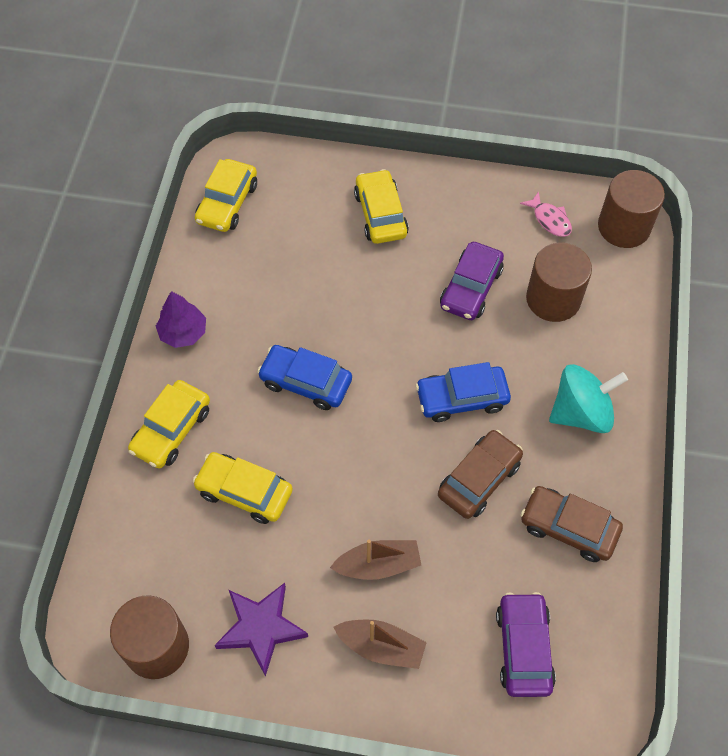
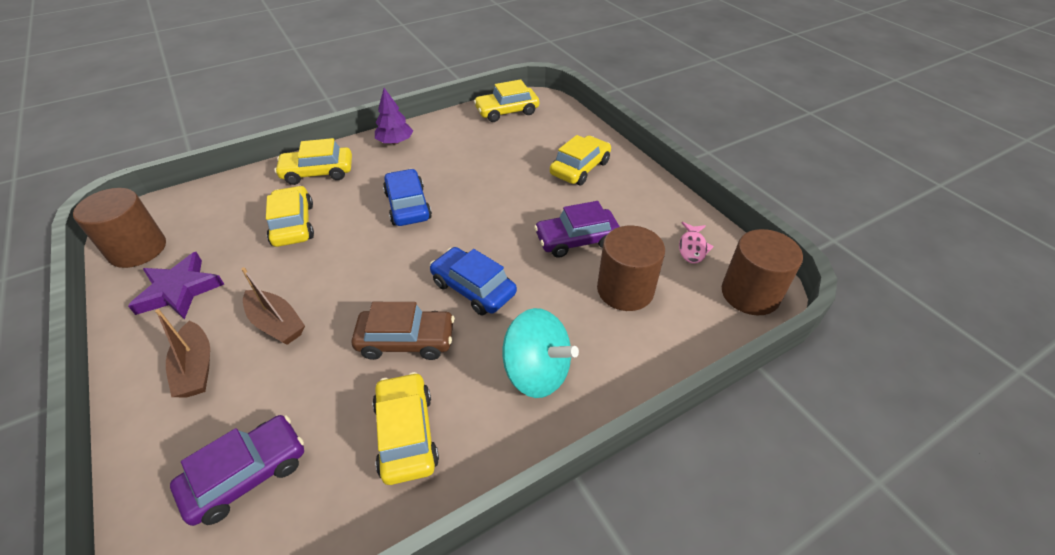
camera: 50 degrees right, 15 degrees down
brown car [521,486,623,562] -> yellow car [372,372,439,485]

